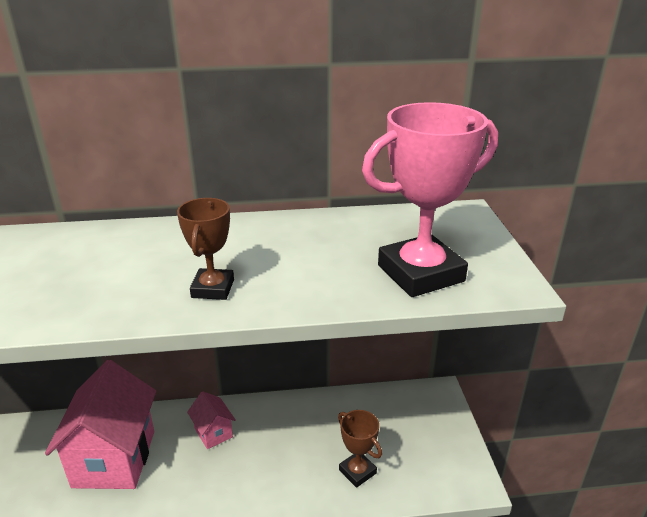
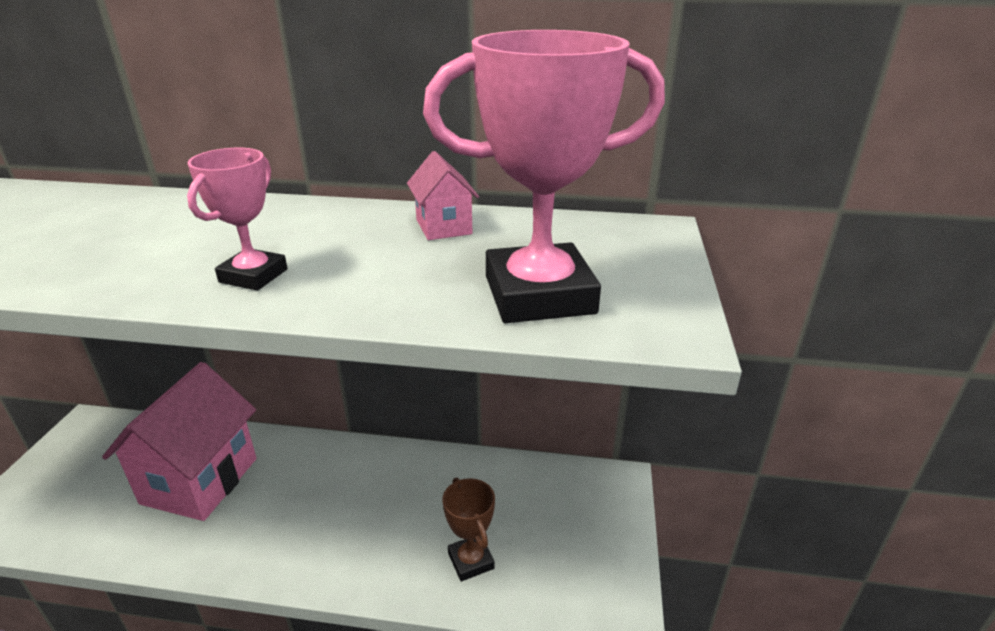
camera: 15 degrees right, 0 degrees up
brown trophy [177,198,234,300] -> pink trophy [187,148,288,291]
pink house [187,391,236,449] -> pink house moved to [407,151,479,240]

